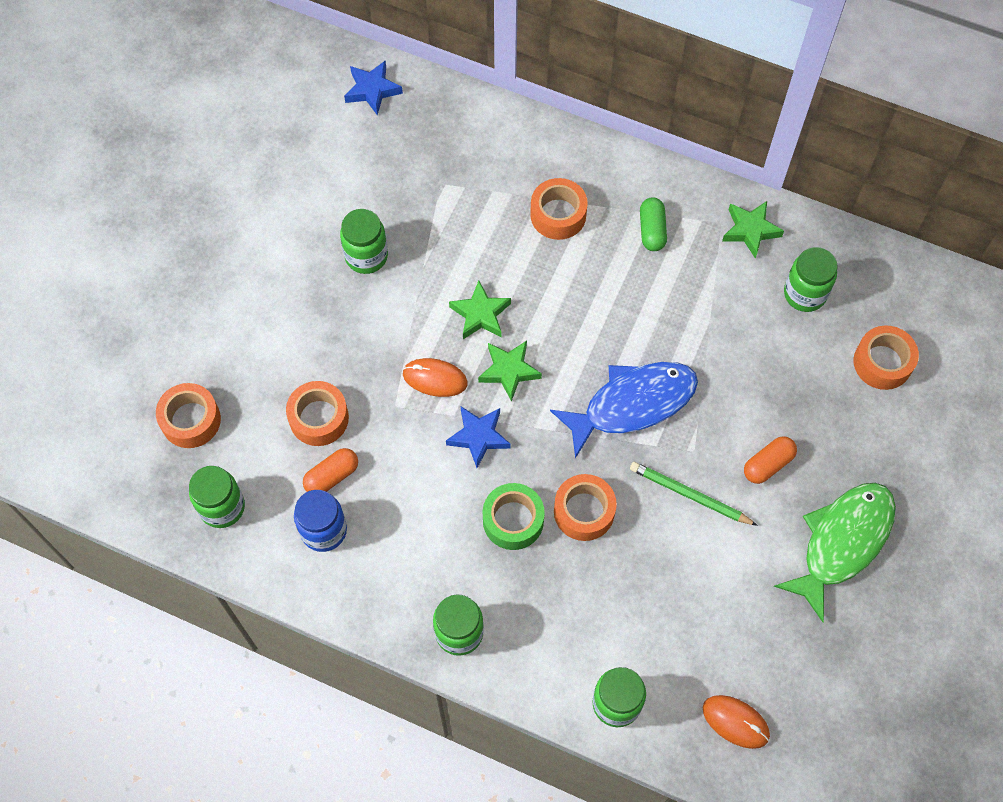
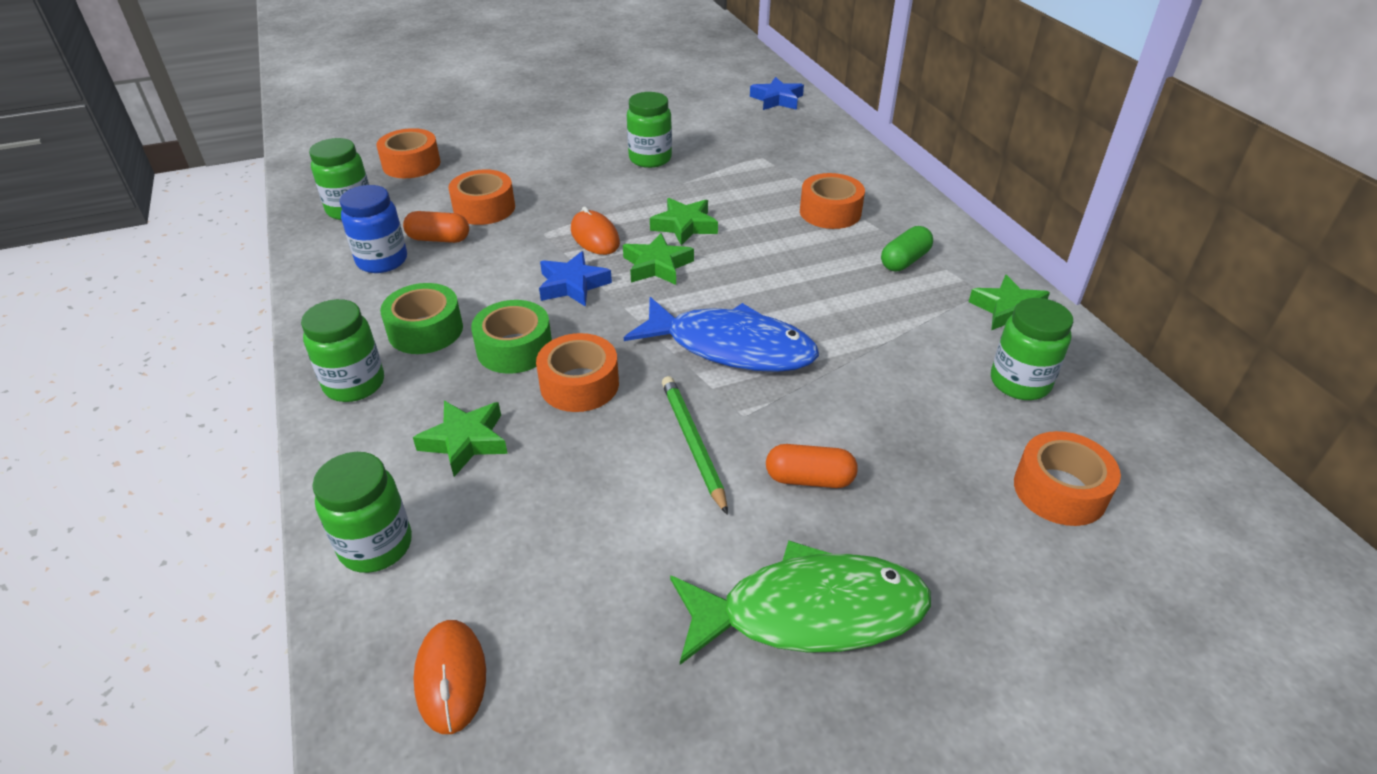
camera: 45 degrees right, 25 degrees down
none -> green tape [380,283,463,354]
none -> green star [413,401,508,477]

